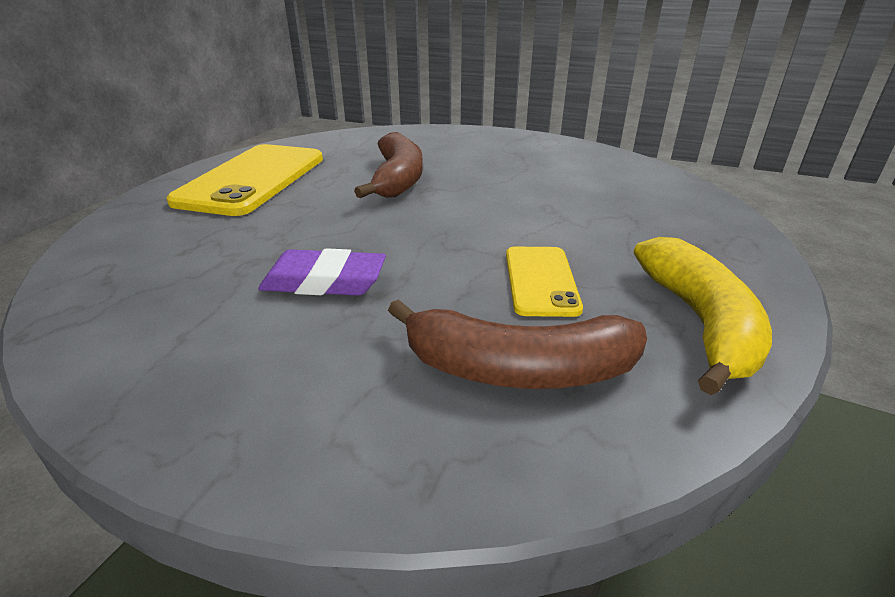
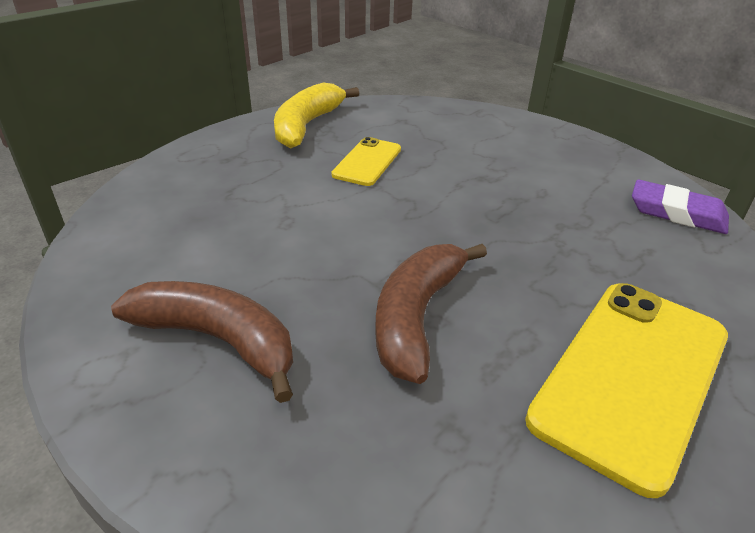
camera: 160 degrees left, 5 degrees up
purple eraser [258,248,386,296] -> purple eraser moved to [632,179,729,234]
brown banana [388,299,647,389] -> brown banana moved to [111,281,293,403]

